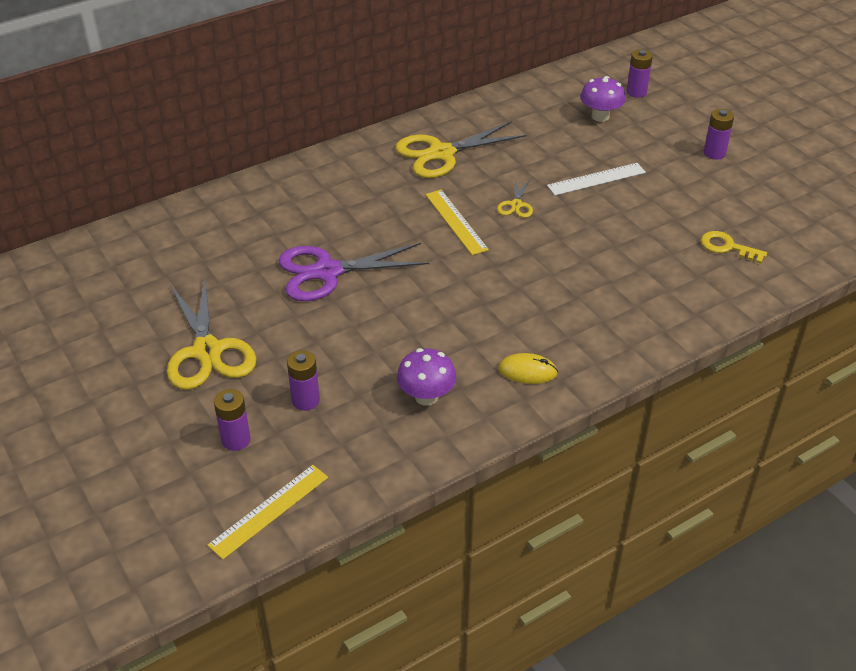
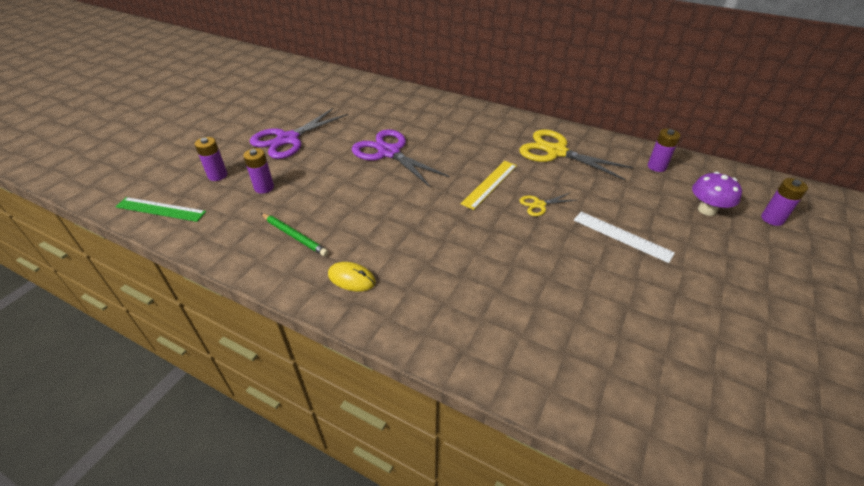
camera: 60 degrees right, 0 degrees up
yellow scissors [167,278,256,390] -> purple scissors [250,108,348,159]
yellow ruler [207,465,328,560] -> green ruler [115,197,206,222]
purple mushroom [397,348,456,406] -> green pencil [261,213,329,256]
yellow mouse [498,353,558,384] -> yellow mouse turned 45 degrees counterclockwise [328,262,376,292]
yellow key [701,231,767,264] -> none
purple battery [704,109,734,160] -> purple battery moved to [648,129,680,172]

